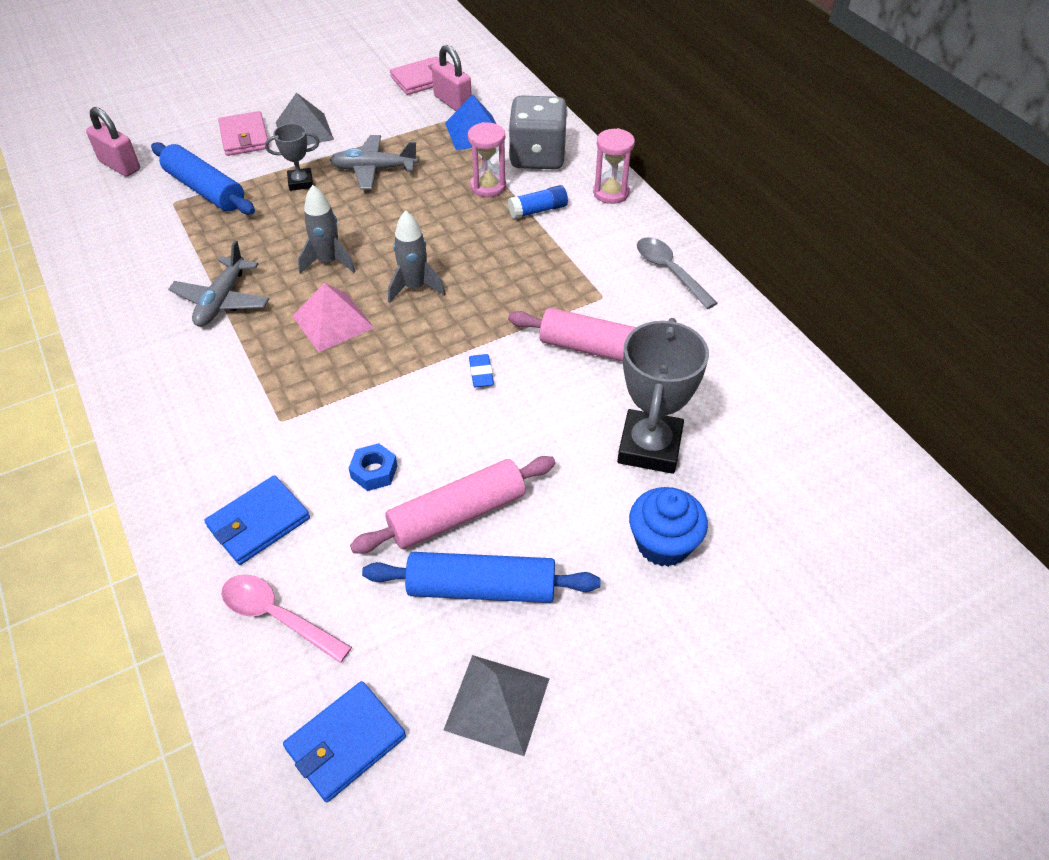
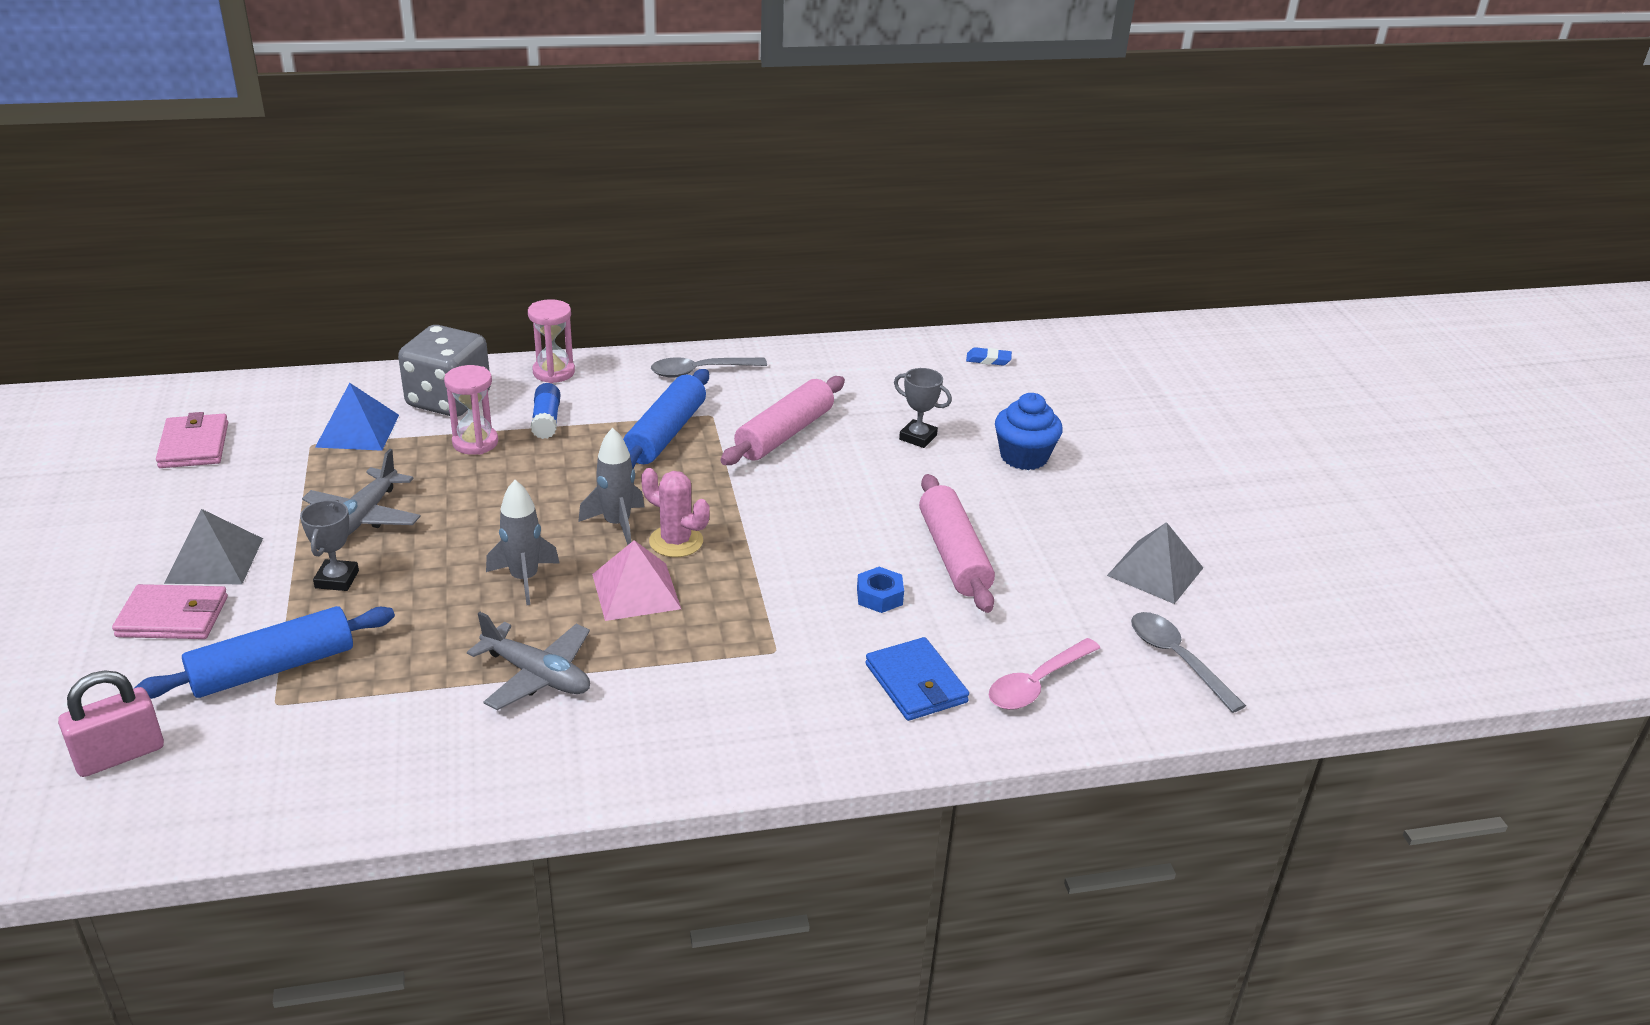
camera: 75 degrees left, 15 degrees down
blue wallet [283,681,406,802] -> grey spoon [1131,612,1246,713]
blue rolling pin [362,552,601,603] -> blue rolling pin moved to [623,369,709,469]
pink padlock [432,45,472,111] -> none
blue eraser [469,354,494,387] -> blue eraser moved to [966,347,1012,365]
grey trophy [617,318,709,474] -> grey trophy [894,368,952,448], size x0.53
none -> pink cactus [641,468,709,557]

